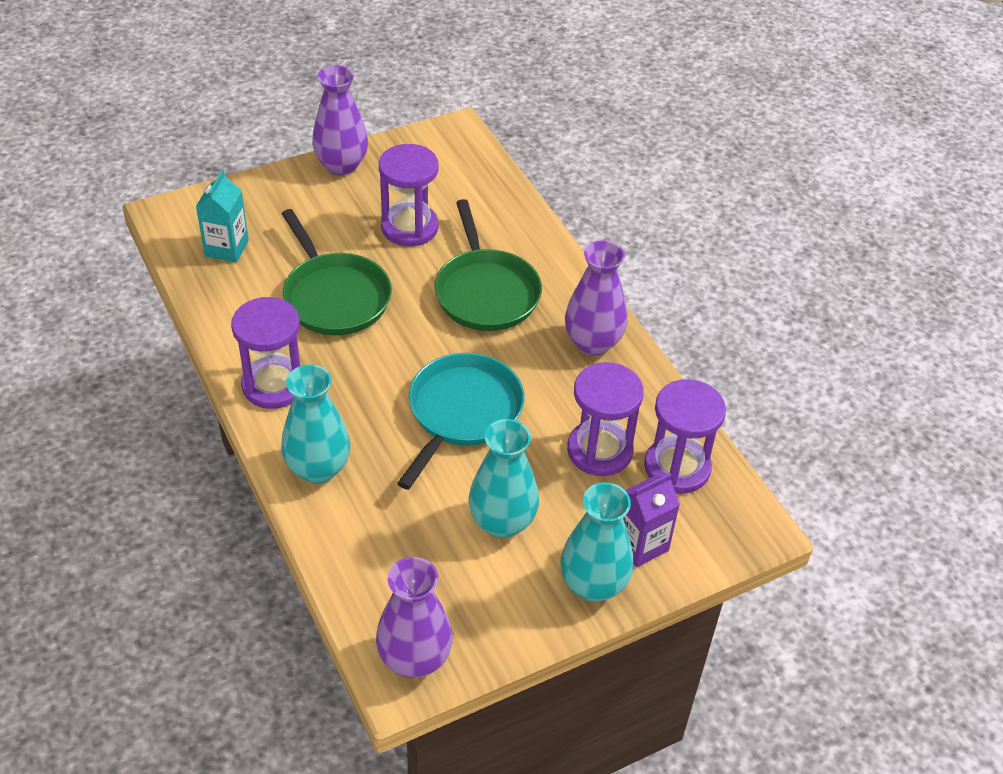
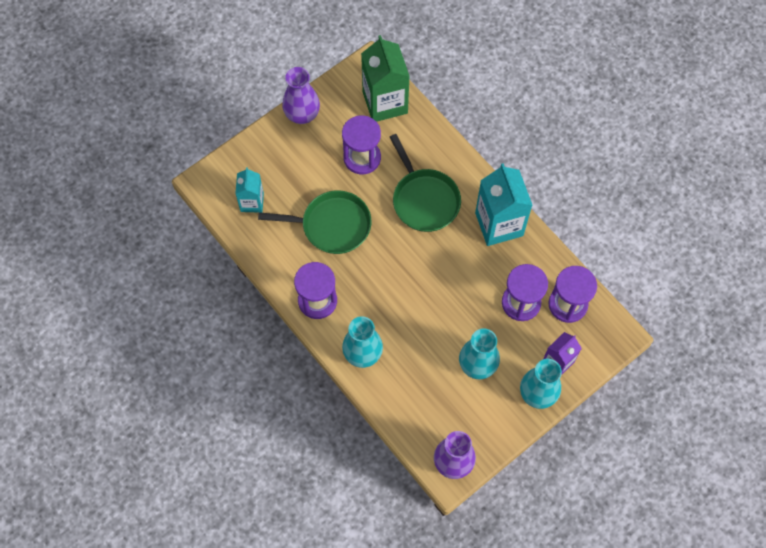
camera: 10 degrees left, 20 degrees up
green pan [282,209,392,335] -> green pan turned 45 degrees counterclockwise [258,190,371,254]
turquoise pan [397,353,524,490] -> none
purple vase [565,240,627,356] -> turquoise carton [475,163,532,246]
none -> green carton [361,35,410,122]

